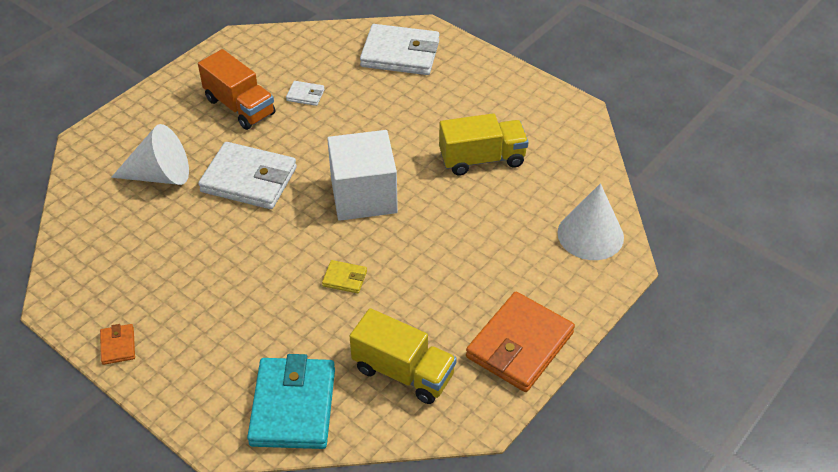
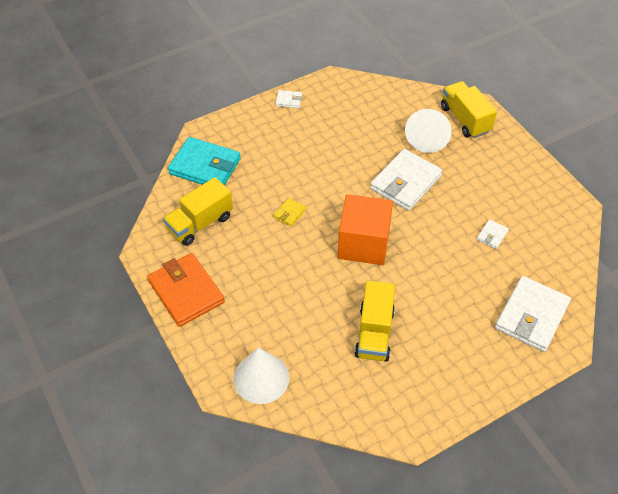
camera: 110 degrees right, 5 degrees up
orange wallet [100,324,135,365] -> white wallet [276,90,302,108]
orange truck [198,49,275,130] -> none
white cube [327,130,398,221] -> orange cube [338,194,393,265]
none -> yellow truck [441,81,497,138]

